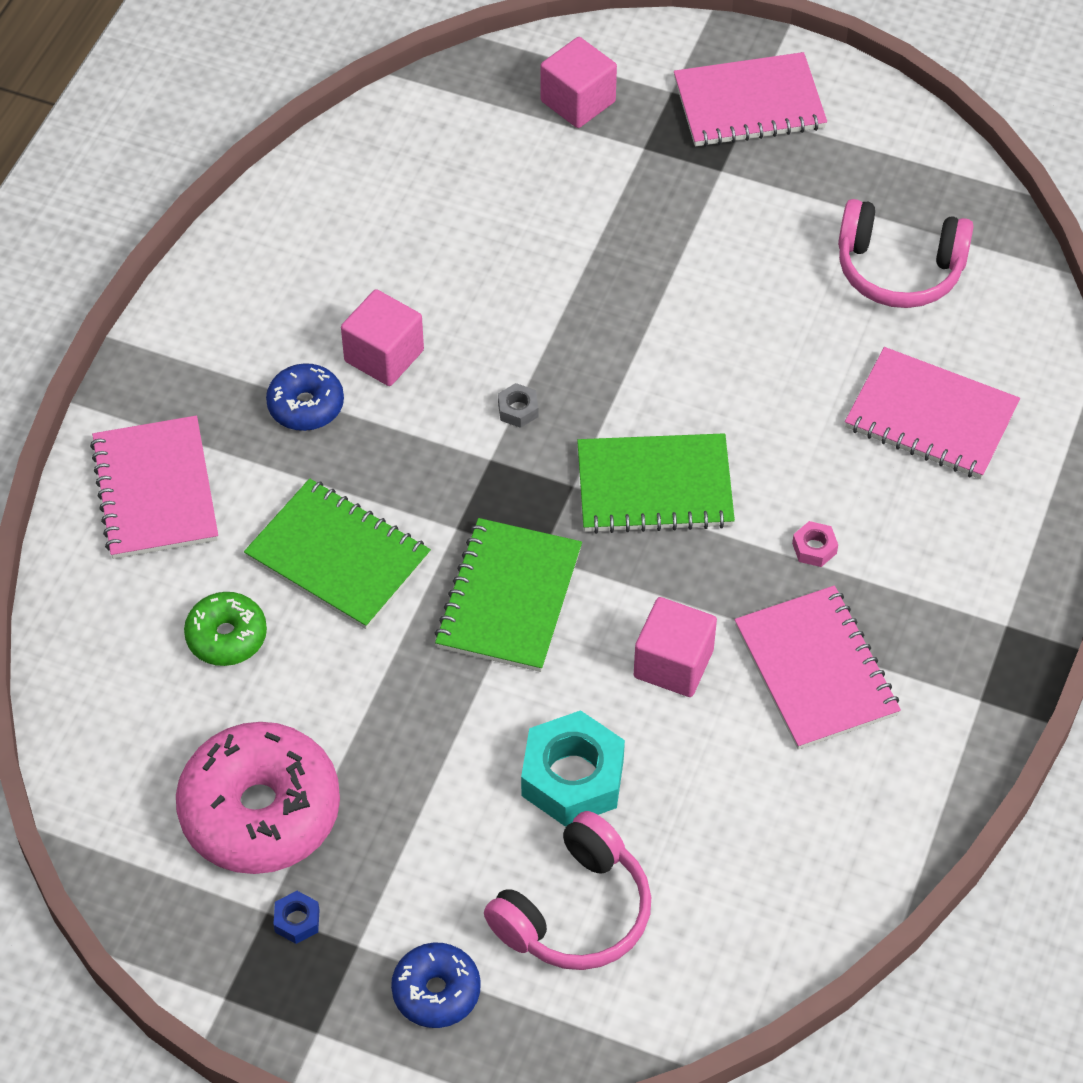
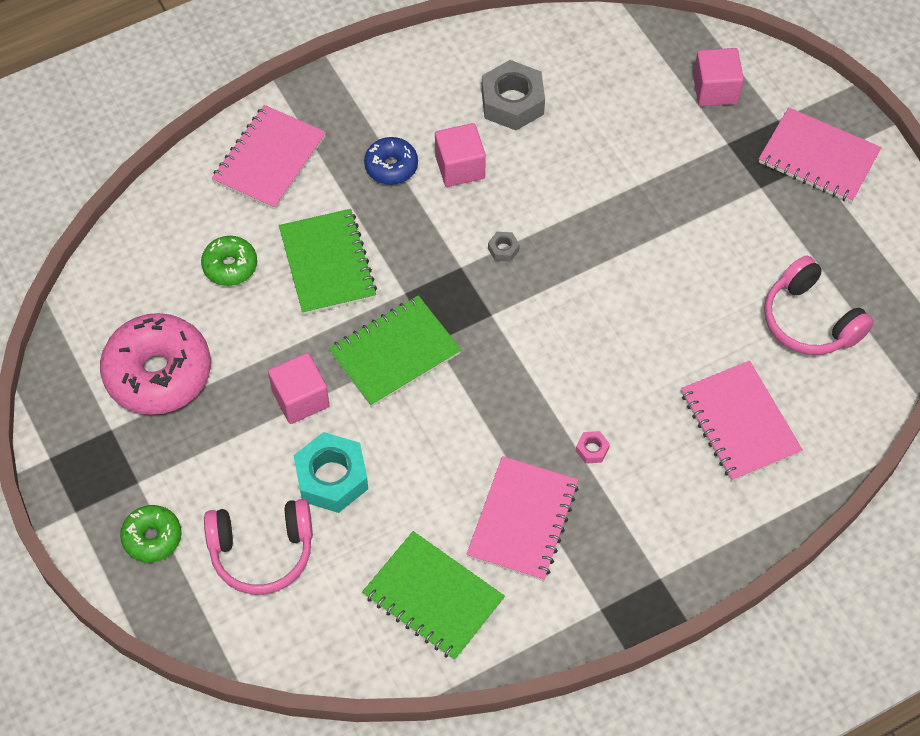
camera: 40 degrees right, 5 degrees up
blue nut [273,891,319,944] -> none
blue donut [391,943,481,1028] -> green donut [120,505,182,563]
green notebook [577,433,735,534] -> green notebook moved to [362,531,505,661]
pink cube [634,597,717,697] -> pink cube moved to [268,353,329,424]
none -> grey nut [482,60,545,130]

